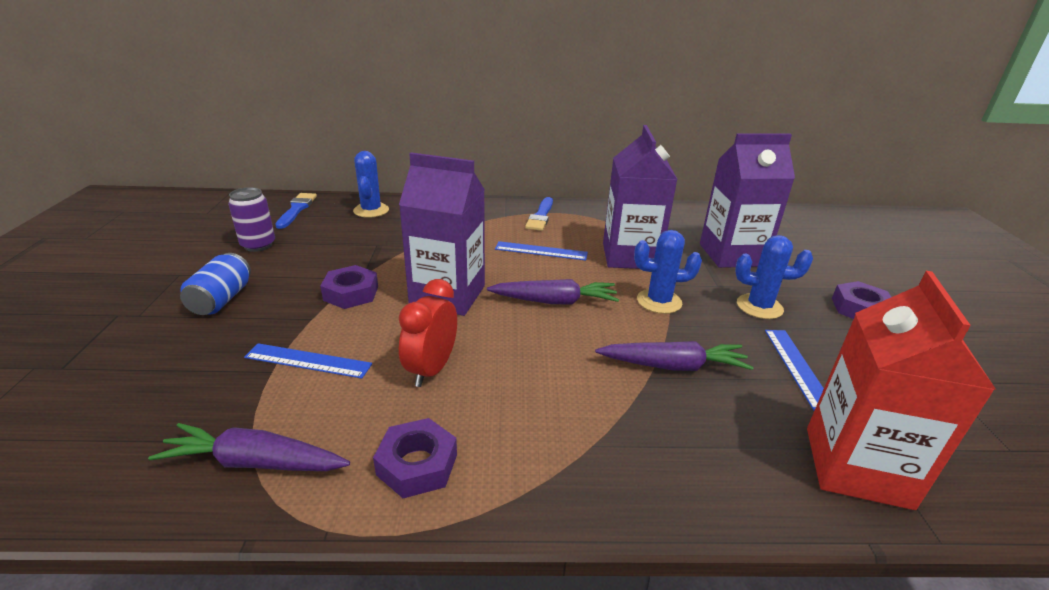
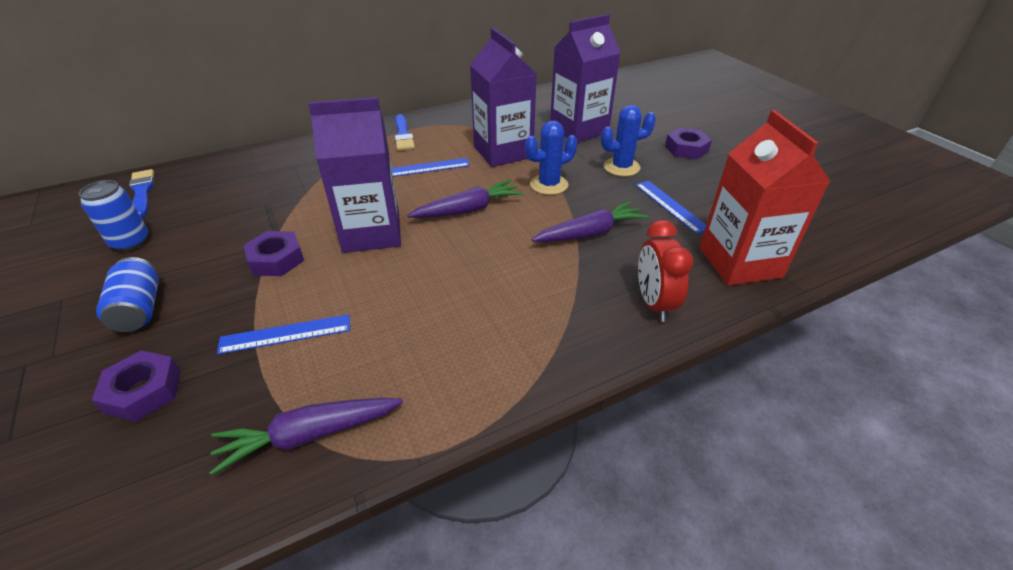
camera: 25 degrees left, 10 degrees up
purple can [228,187,275,252] -> blue can [79,180,148,251]
blue cactus [353,151,389,218] -> none
purple nut [373,418,457,498] -> purple nut moved to [92,350,181,422]
red clock [399,279,457,387] -> red clock moved to [638,220,693,322]

